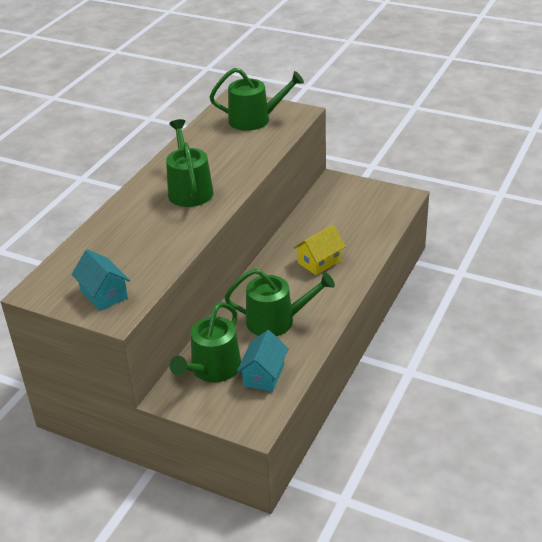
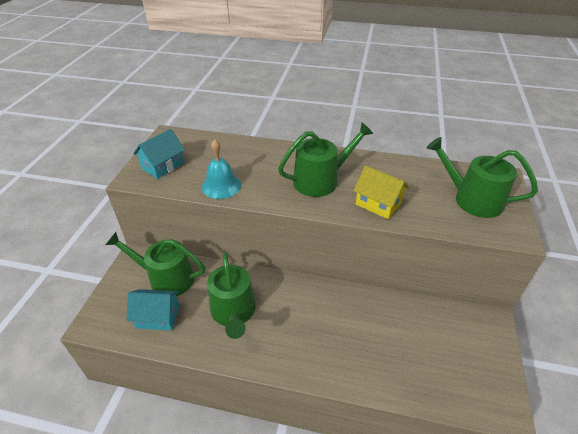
camera: 75 degrees right, 5 degrees up
green watering can [210,68,304,131] -> green watering can turned 135 degrees clockwise [426,137,538,218]
yellow house [294,225,346,275] -> yellow house moved to [353,166,409,219]
none -> turquoise bell [201,139,241,199]

